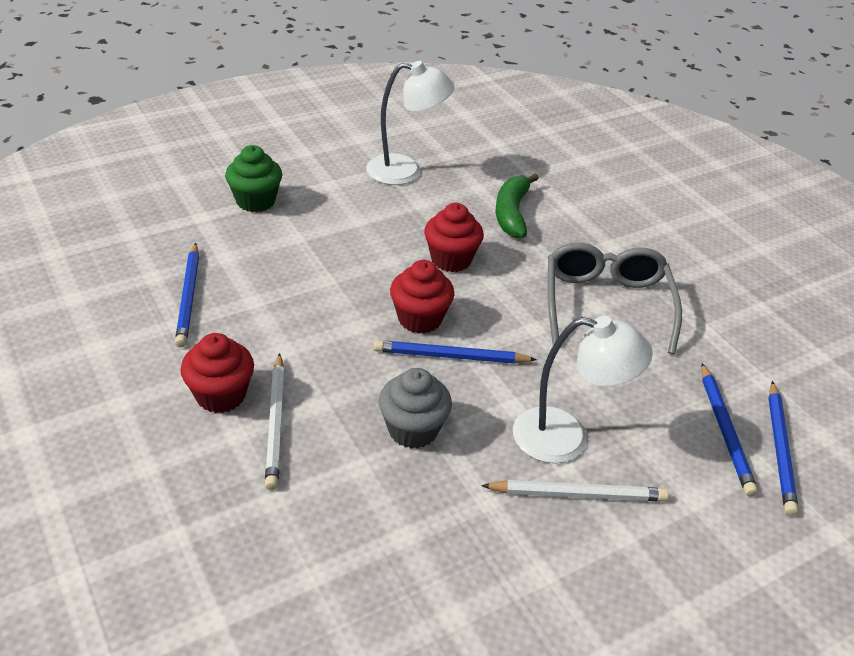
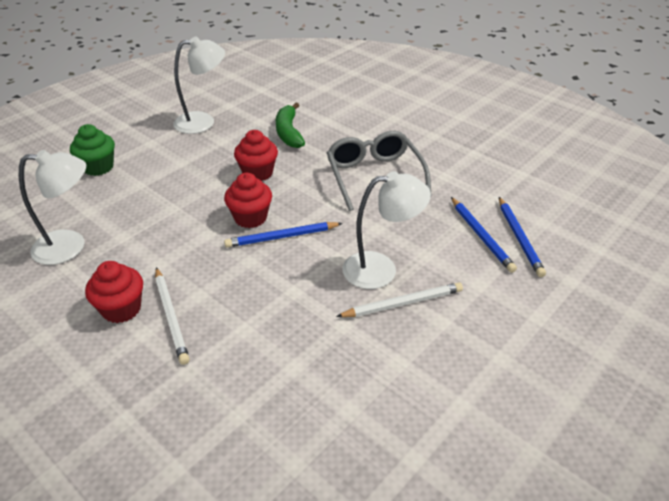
camera: 15 degrees left, 0 degrees up
blue pencil [175,243,199,347] -> white lamp [19,150,86,265]
grey cupcake [379,368,452,449] -> none

